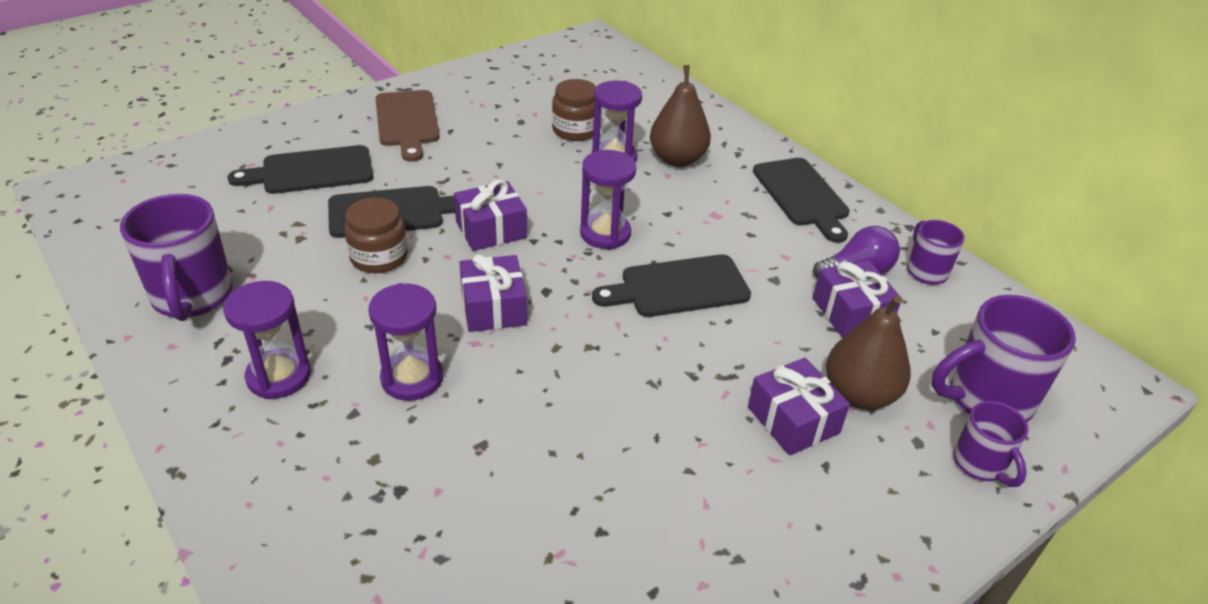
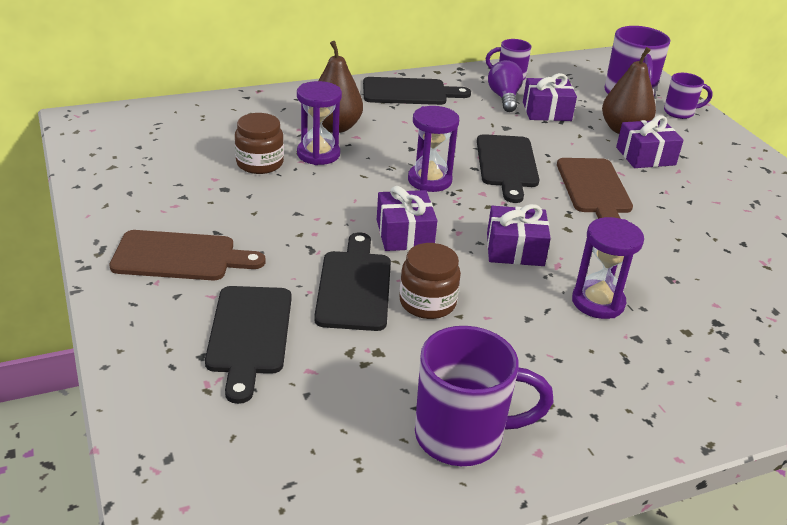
camera: 75 degrees left, 5 degrees down
purple hourglass [223,281,311,399] -> none
none -> brown cutting board [557,158,633,219]

